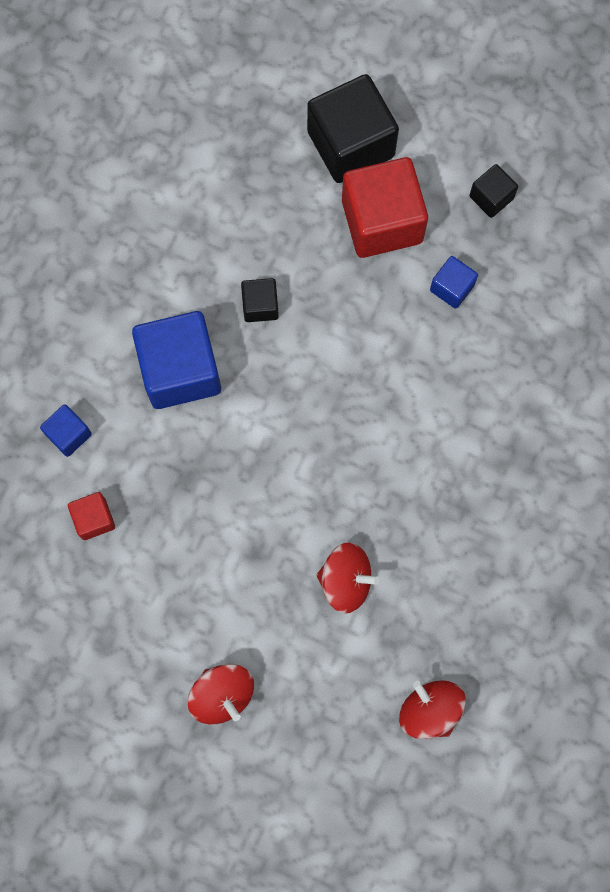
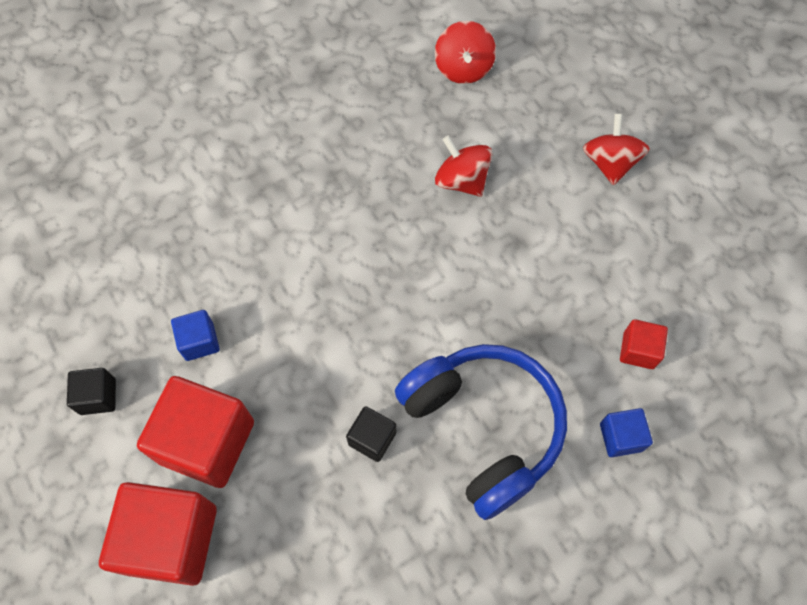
camera: 145 degrees left, 10 degrees down
blue cube [132,311,221,409] -> blue headphones [395,344,567,520]
black cube [307,74,399,183] -> red cube [99,482,217,586]

